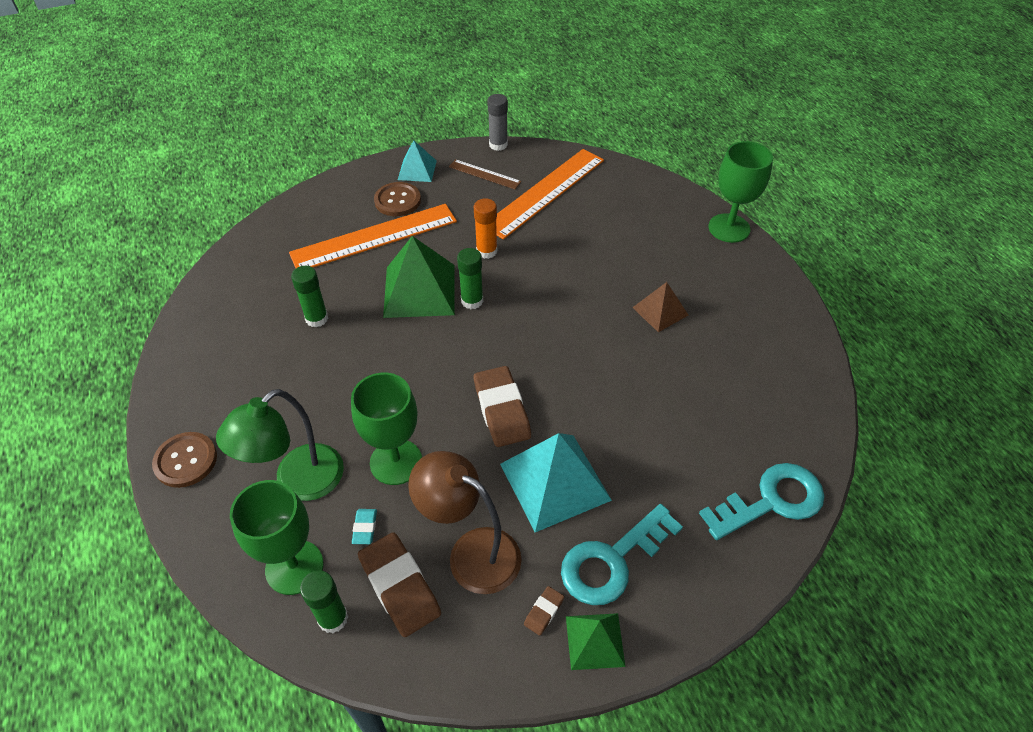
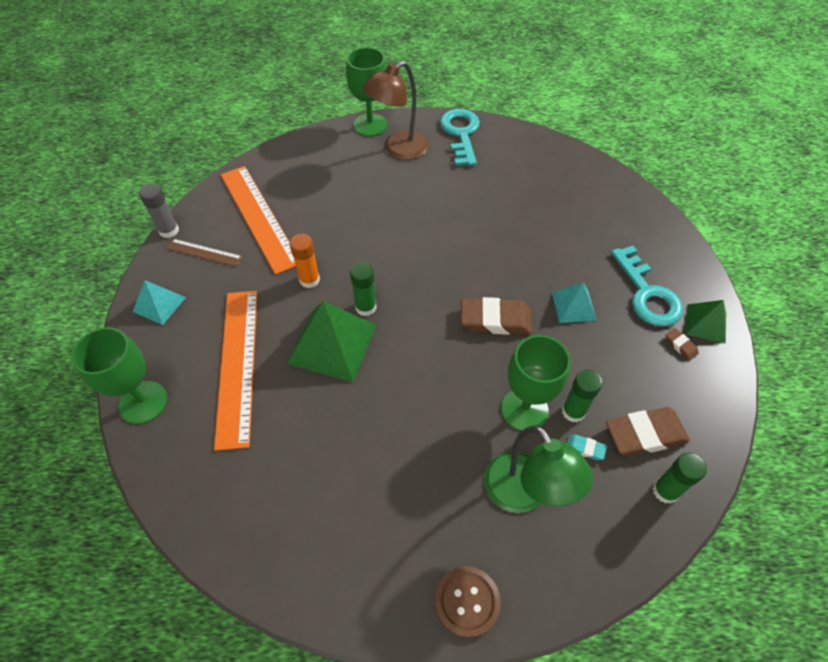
camera: 70 degrees left, 5 degrees up
green goblet [230,480,324,595] -> green goblet moved to [71,327,167,424]
green glue stick [291,266,328,327] -> green glue stick moved to [562,369,602,423]
brown button [374,182,421,216] -> none
brown lamp [408,451,522,594] -> brown lamp moved to [363,61,429,160]
brown ruler [449,159,521,189] -> brown ruler turned 60 degrees clockwise [166,239,243,267]
turquoise pyramid [500,433,612,532] -> turquoise pyramid [552,282,597,323], size x0.56
brown pyramid [632,282,688,332] -> none
turquoise key [699,463,824,540] -> turquoise key moved to [440,109,480,166]

